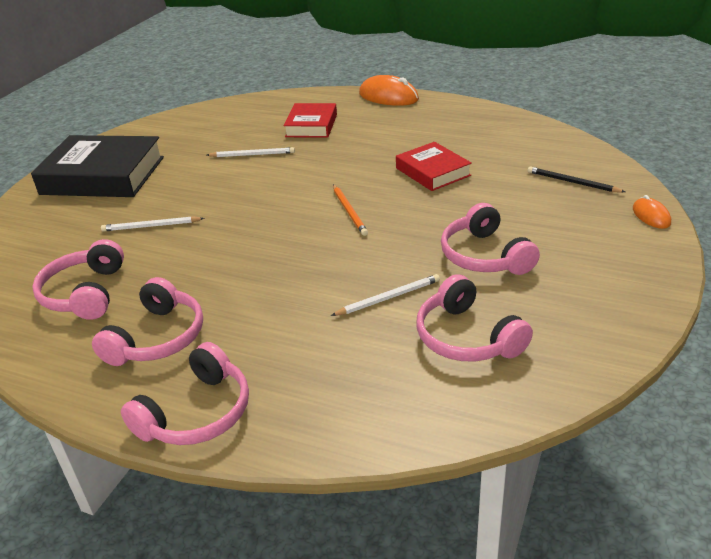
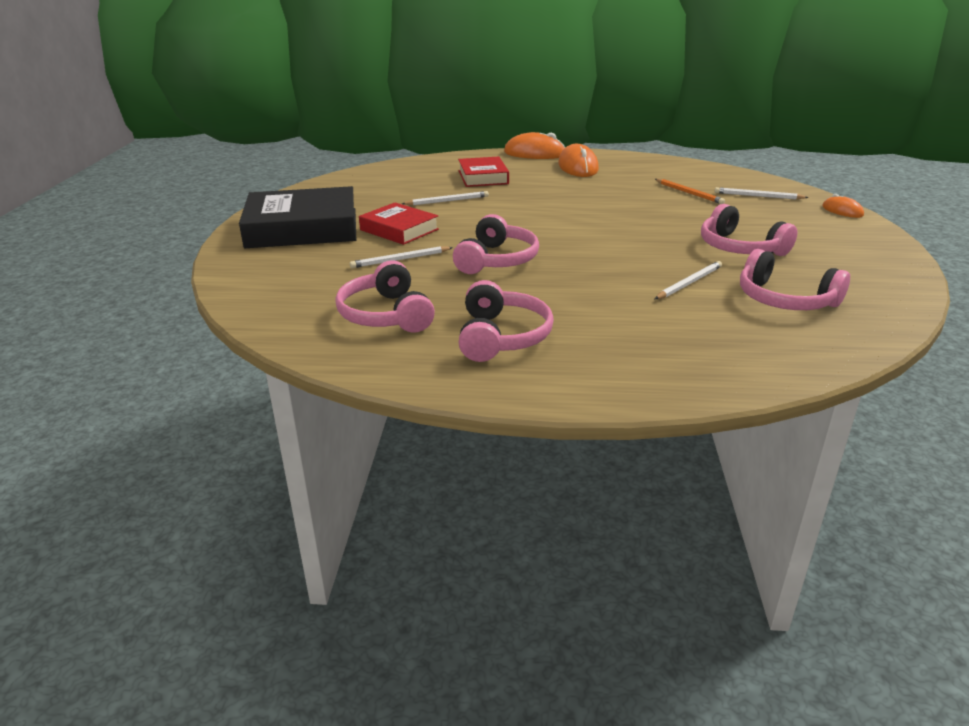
camera: 20 degrees left, 5 degrees down
pink headphones [121,342,249,445] -> pink headphones moved to [453,214,539,274]
orange pencil [333,185,368,236] -> orange pencil moved to [655,179,725,204]
red book [396,142,472,191] -> red book moved to [359,203,439,245]
black pencil [528,166,625,193] -> white pencil [714,187,809,199]
none -> orange mouse [558,144,599,177]

